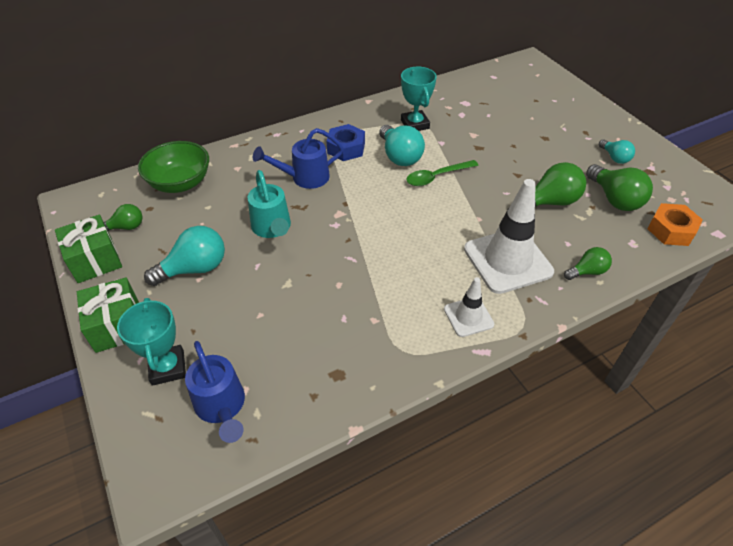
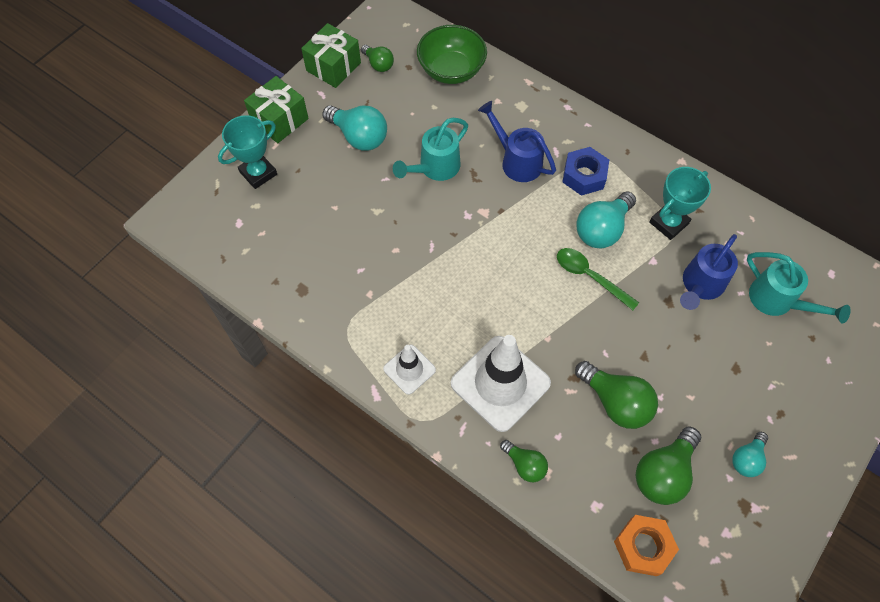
camera: 65 degrees right, 15 degrees up
blue watering can [185,341,245,443] -> blue watering can moved to [680,234,738,310]
none -> turquoise watering can [747,252,851,323]

